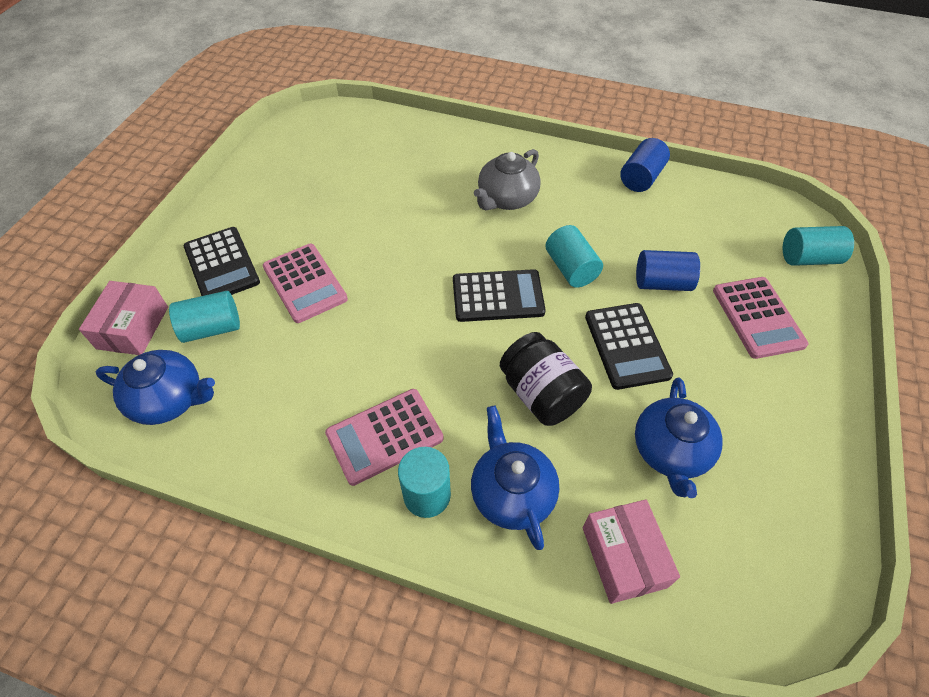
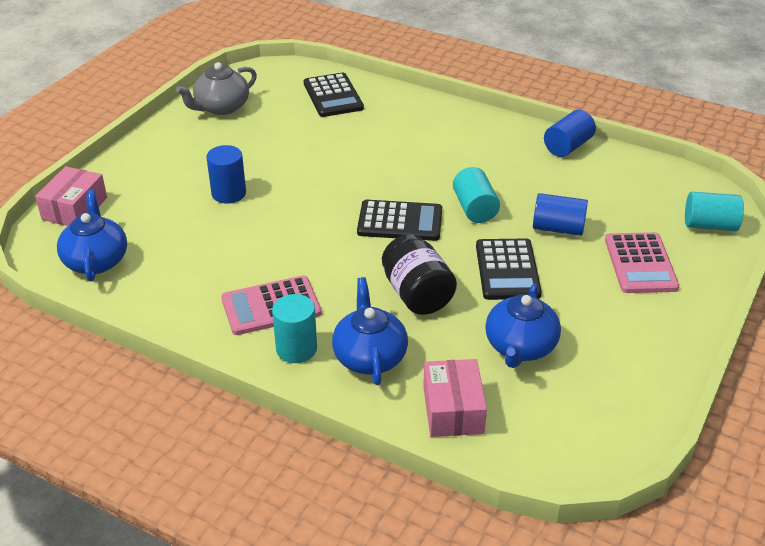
camera: 10 degrees right, 15 degrees down
blue teapot [96,350,215,425] -> blue teapot turned 120 degrees counterclockwise [57,190,127,281]
turquoise cylinder [169,291,240,343] -> none
black calculator [184,227,260,296] -> black calculator moved to [304,73,364,117]
pink calculator [263,244,348,323] -> blue cylinder [206,145,246,204]
grey teapot [474,149,541,210] -> grey teapot moved to [176,62,257,115]

